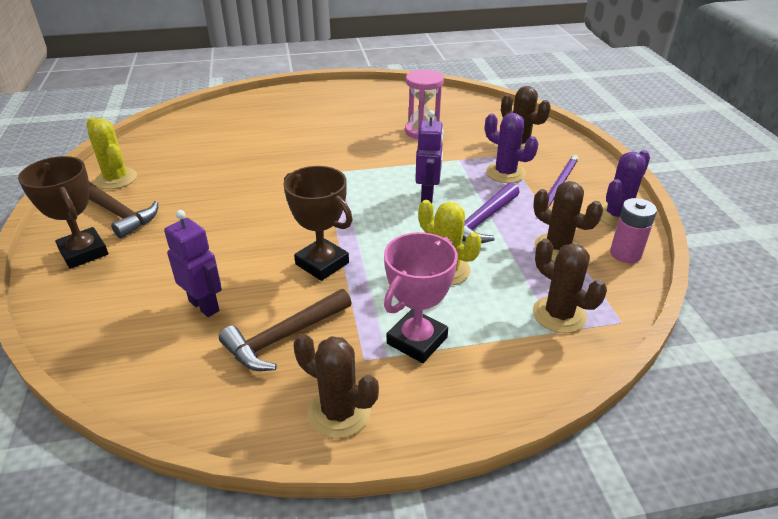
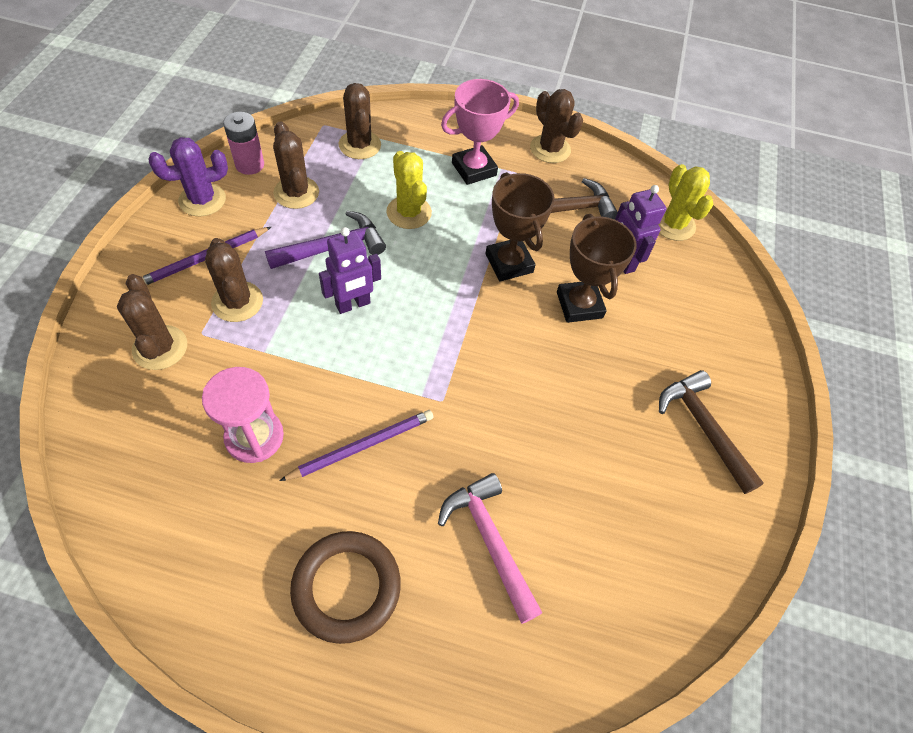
camera: 160 degrees left, 20 degrees up
brown trophy [18,156,108,269] -> brown trophy moved to [557,214,637,323]
yellow cactus [86,117,137,189] -> yellow cactus moved to [658,164,713,241]
purple robot [415,110,444,203] -> purple robot turned 150 degrees counterclockwise [319,227,381,314]
purple cactus [485,113,538,183] -> brown cactus [205,238,263,322]
none -> purple pencil [279,410,434,481]
none -> brown ring [290,531,401,644]
none -> pink hammer [438,473,542,624]

